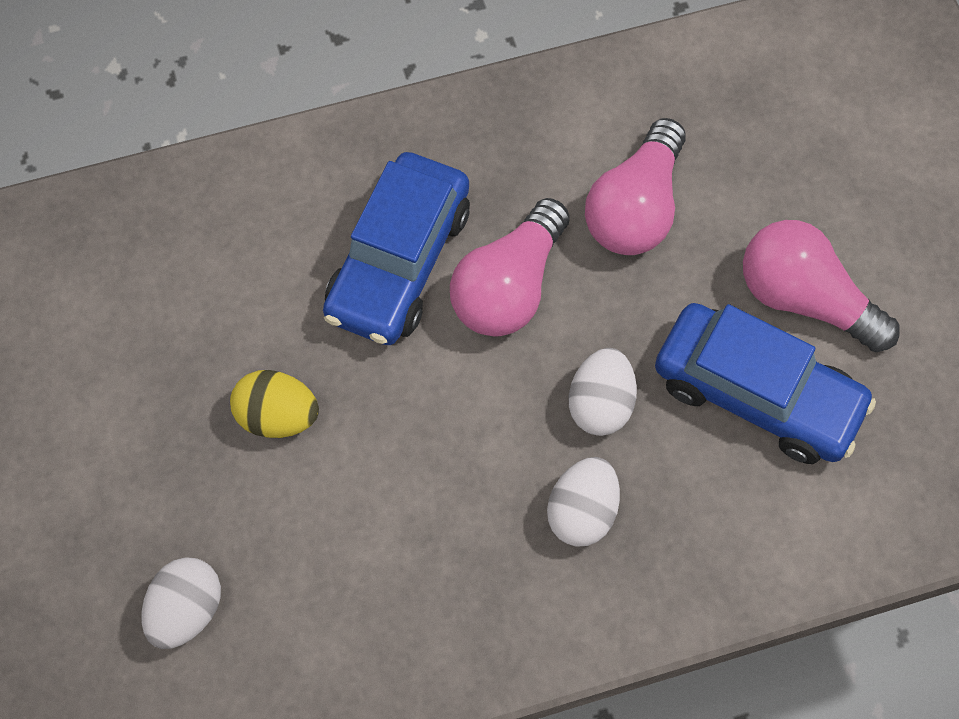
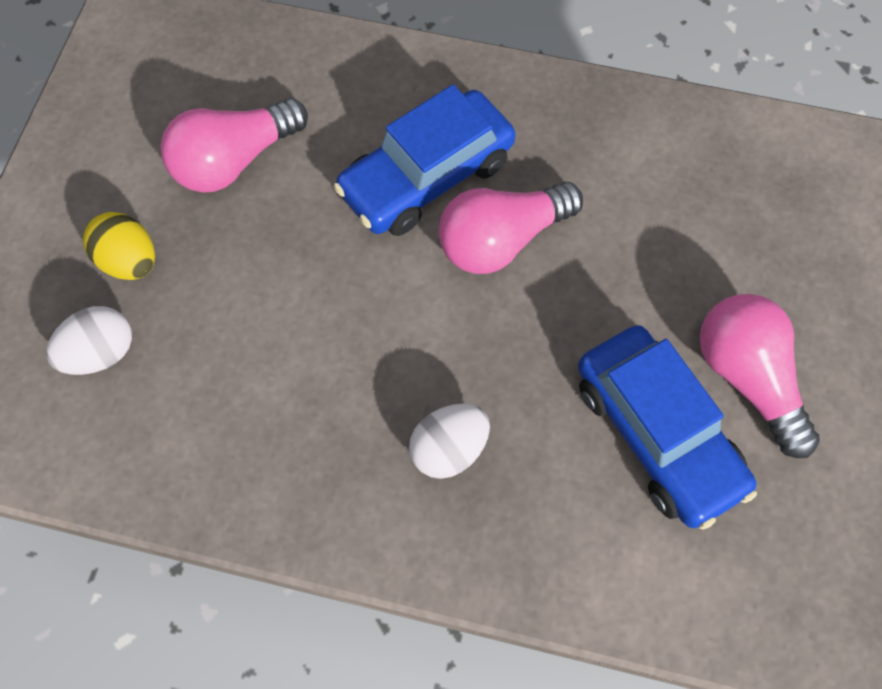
camera: 30 degrees right, 0 degrees up
yellow egg [230,370,319,438] -> yellow egg moved to [83,212,155,280]
white egg [569,348,637,436] -> none
pink light bulb [585,118,686,255] -> pink light bulb moved to [161,98,308,193]

